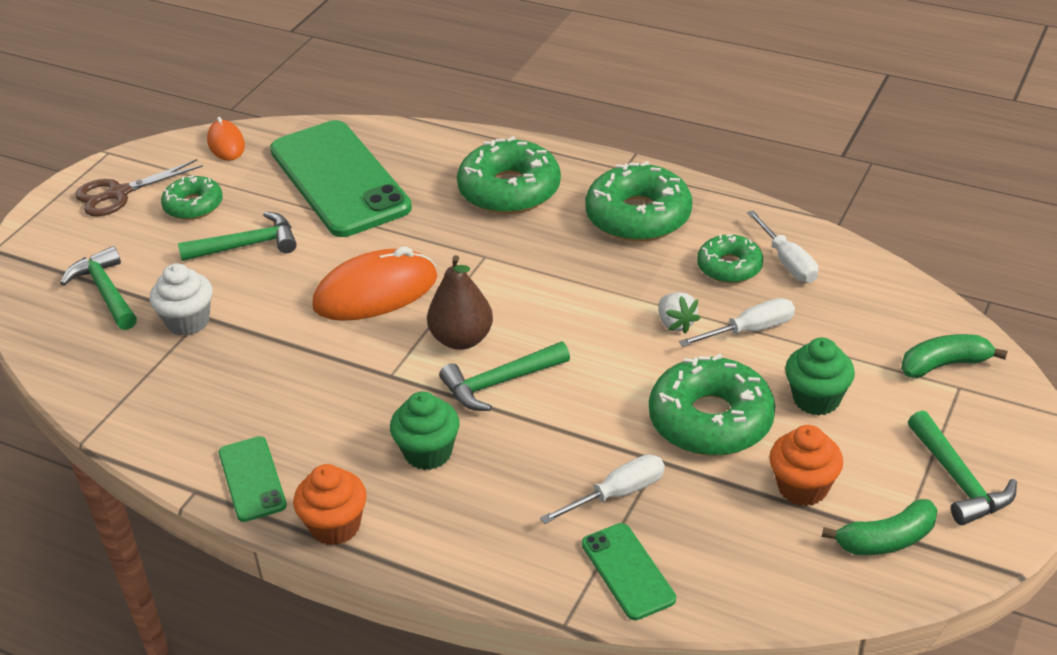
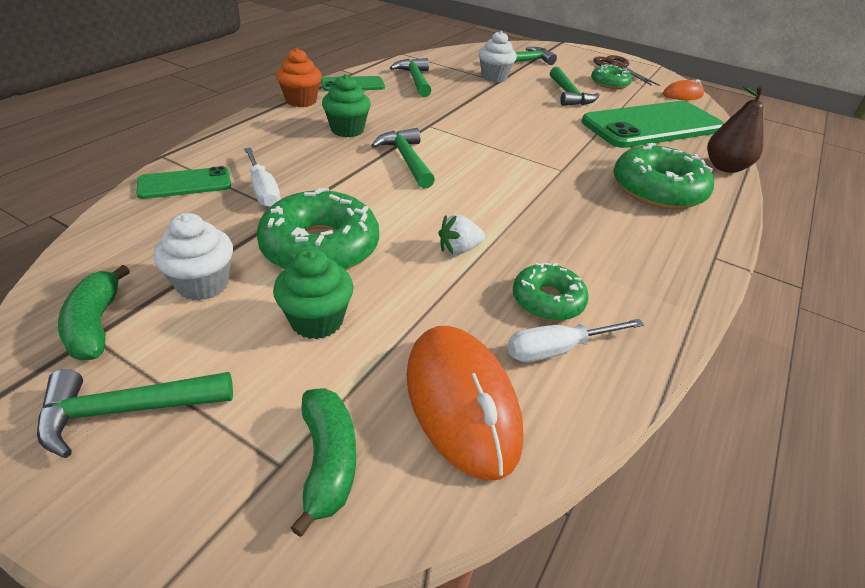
camera: 90 degrees right, 0 degrees up
orange mouse [312,246,437,321] -> orange mouse moved to [406,326,523,481]
brown pear [427,255,493,350] -> brown pear moved to [708,86,764,173]
green donut [585,161,692,242] -> none
white screwdriver [679,298,795,347] -> none
orange cupcake [769,425,843,506] -> white cupcake [153,213,233,301]
none -> green hammer [390,58,431,97]

